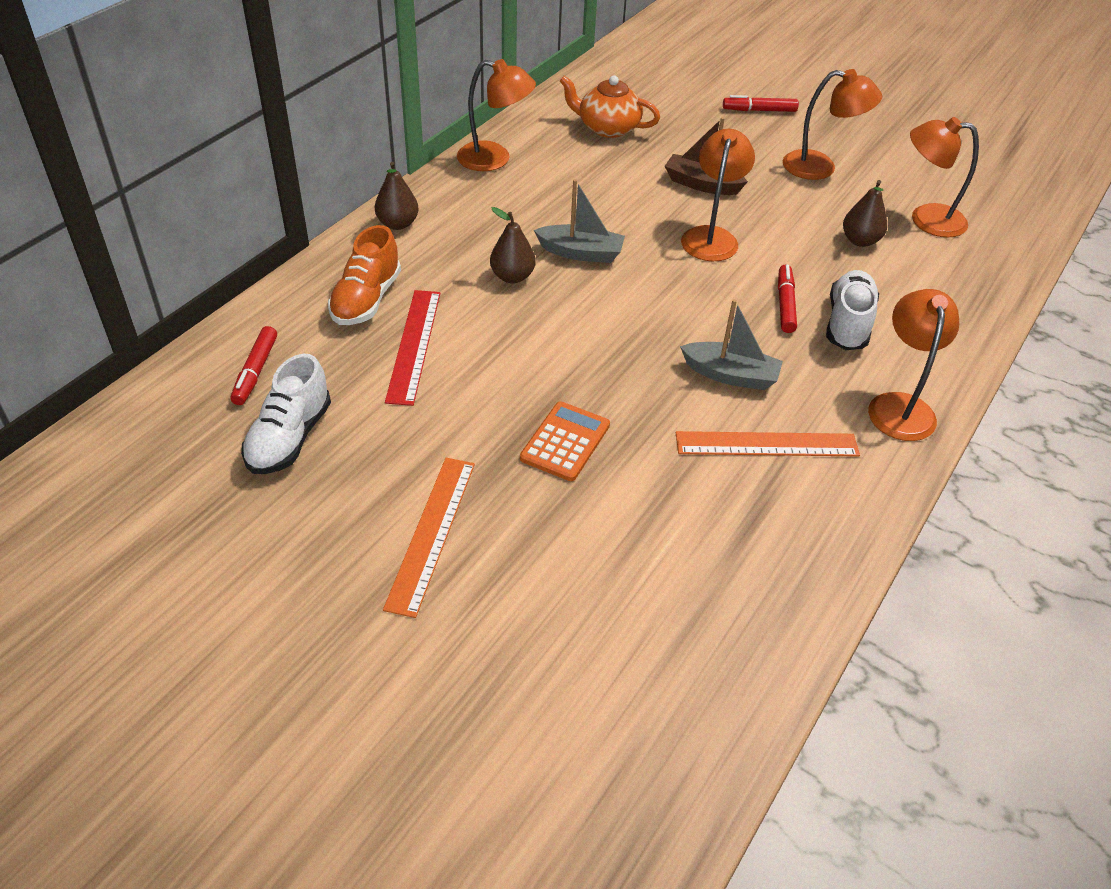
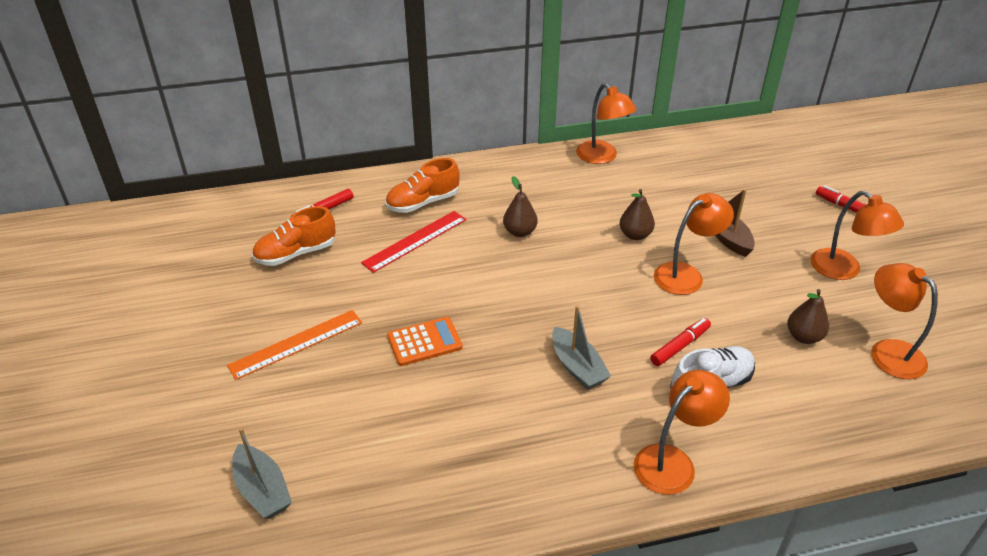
camera: 45 degrees right, 5 degrees down
white shoe [241,354,331,474] -> orange shoe [252,206,336,266]
brown pear [375,162,419,230] -> brown pear moved to [620,189,655,240]
grey boat [534,179,625,263] -> grey boat moved to [232,427,292,519]
orange teapot [560,75,660,138] -> none
orange ruler [676,431,860,456] -> none

